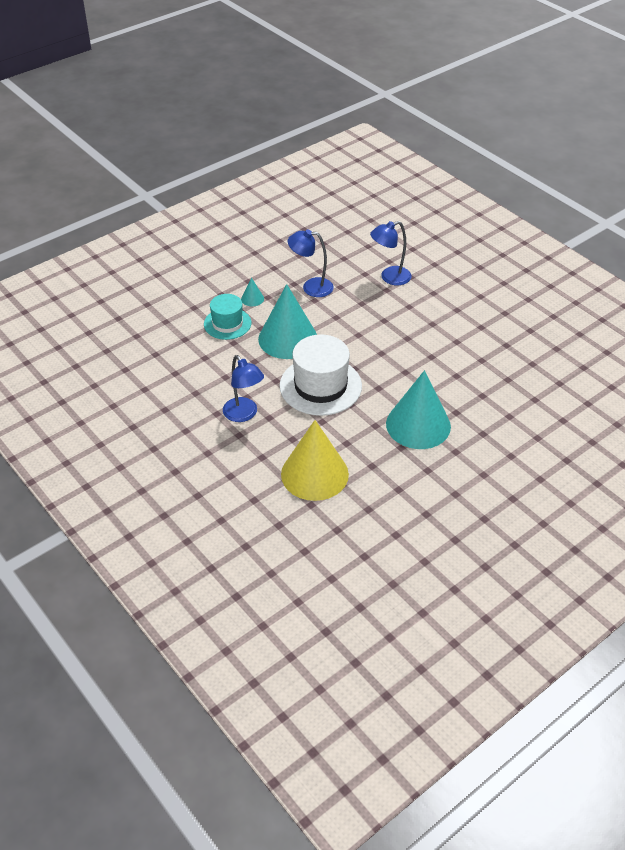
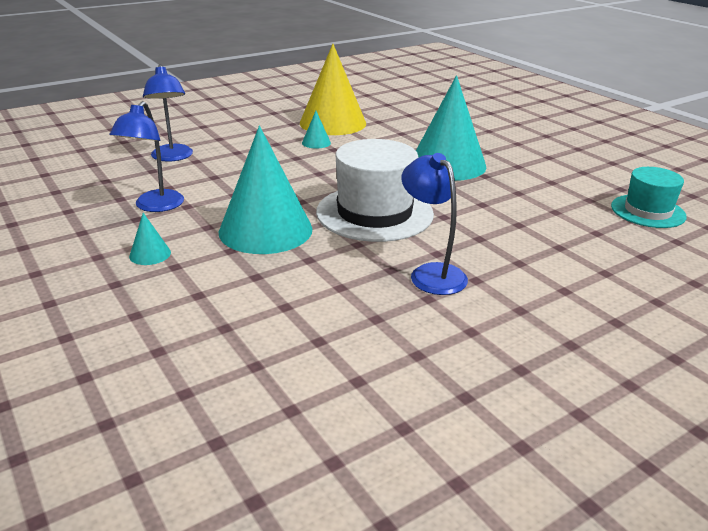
camera: 85 degrees left, 15 degrees down
turquoise hat [204,294,251,340] -> turquoise hat moved to [611,167,687,228]
blue lamp [223,355,264,422] -> blue lamp turned 90 degrees counterclockwise [401,153,468,295]
yellow cone [281,420,349,501] -> yellow cone moved to [300,44,366,135]
none -> turquoise cone [302,111,331,149]

